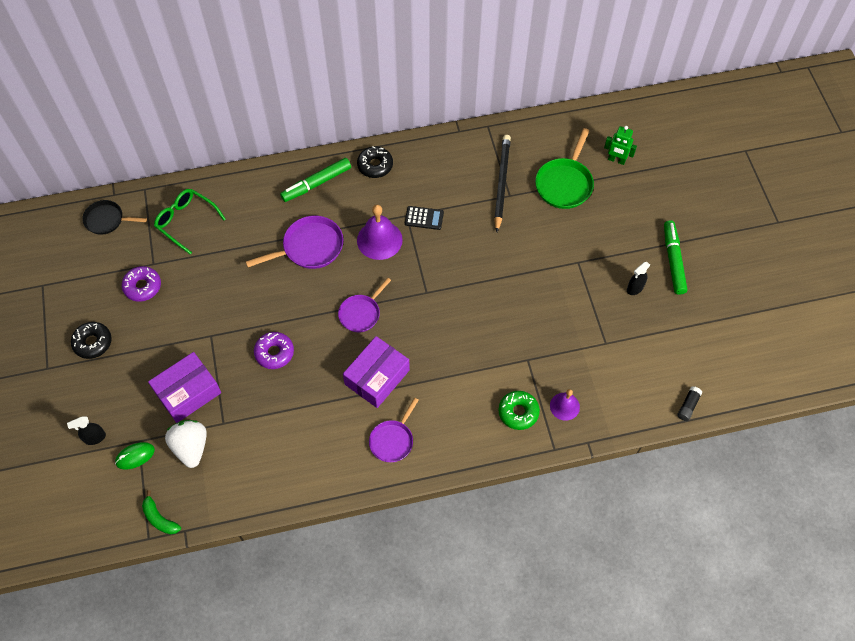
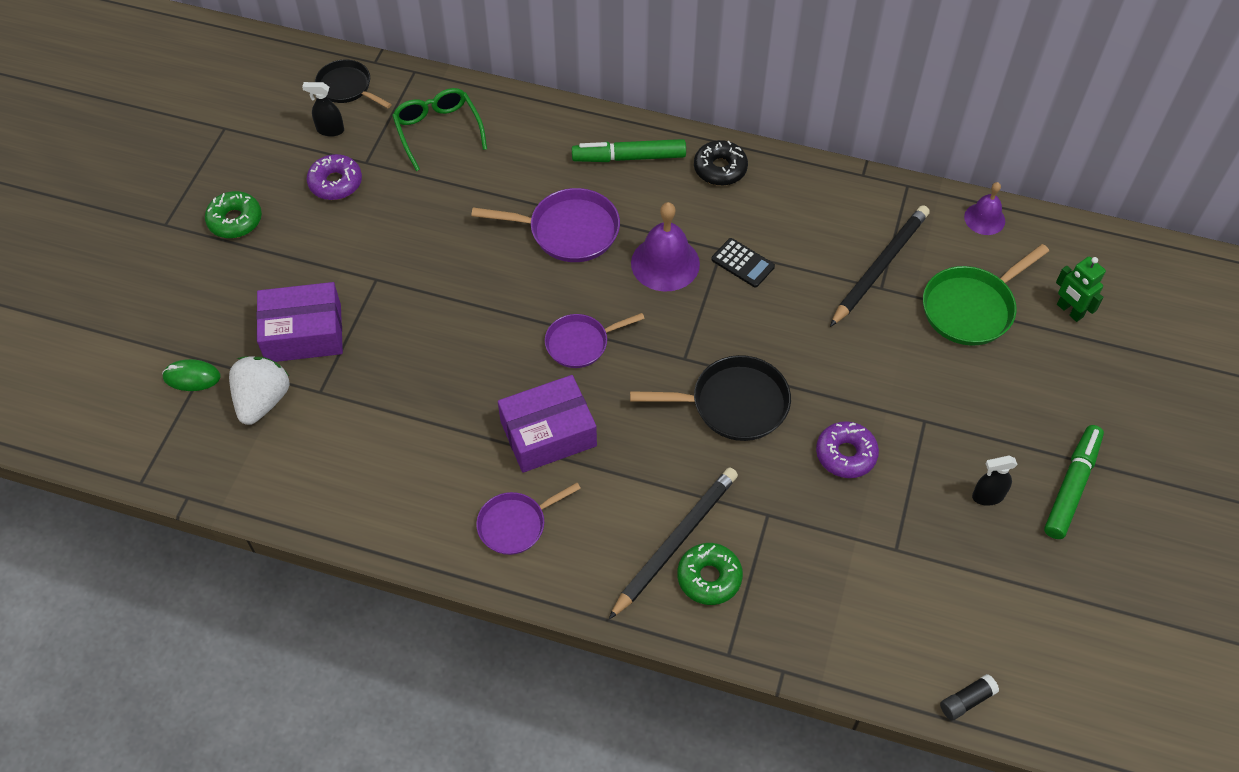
camera: 30 degrees right, 5 degrees down
black spray bottle [67,417,106,445] -> black spray bottle moved to [302,82,344,137]
black donut [71,322,112,359] -> green donut [205,191,262,238]
green banana [142,490,181,535] -> none
purple donut [254,332,294,369] -> purple donut moved to [816,421,879,478]
purple bell [550,389,580,421] -> purple bell moved to [964,182,1005,235]
none -> black pencil [609,468,738,619]
none -> black pan [630,355,791,441]

